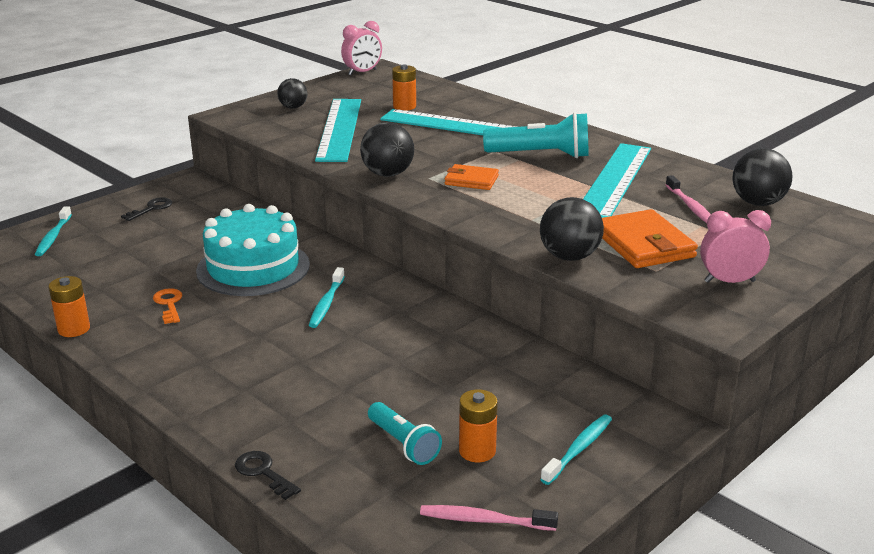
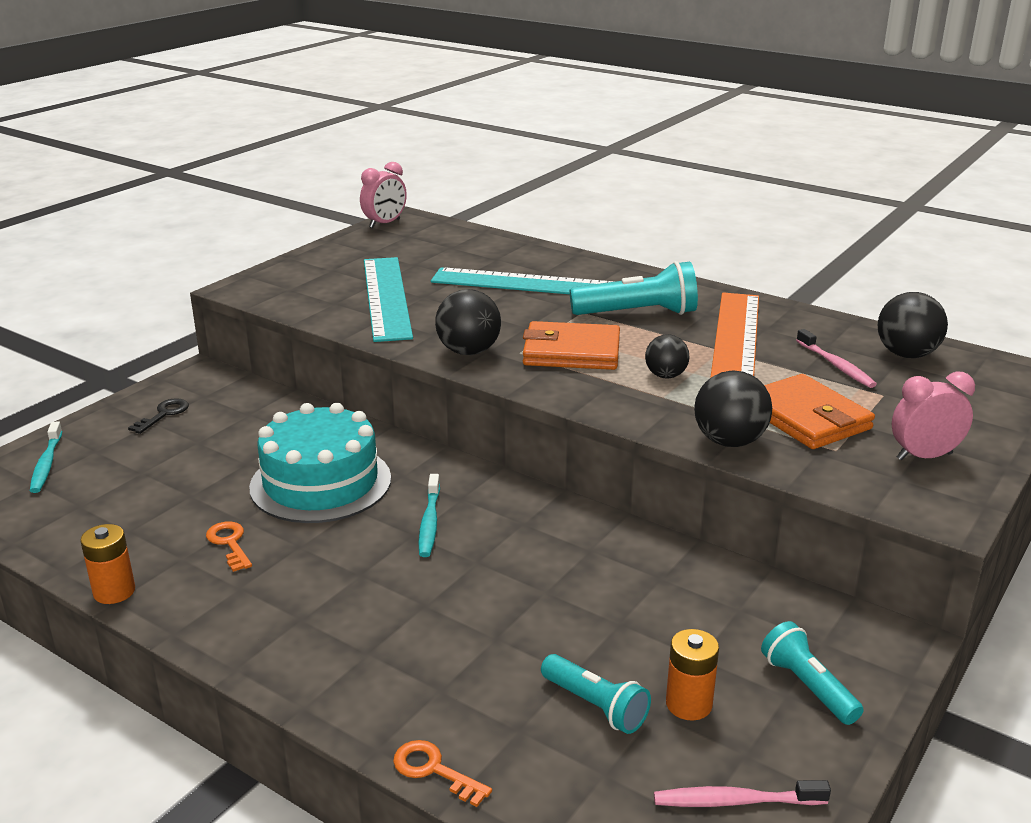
camera: 10 degrees left, 0 degrees up
black key [235,451,301,500] -> orange key [393,740,492,807]
black ball [277,78,307,108] -> black ball moved to [645,334,690,378]
orange battery [392,64,416,111] -> none
orange wallet [445,164,499,190] -> orange wallet [523,321,620,370], size x1.64
turquoise toothbrush [540,414,612,485] -> turquoise flashlight [761,621,864,725]
turquoise ruler [583,143,651,218] -> orange ruler [710,292,759,378]

